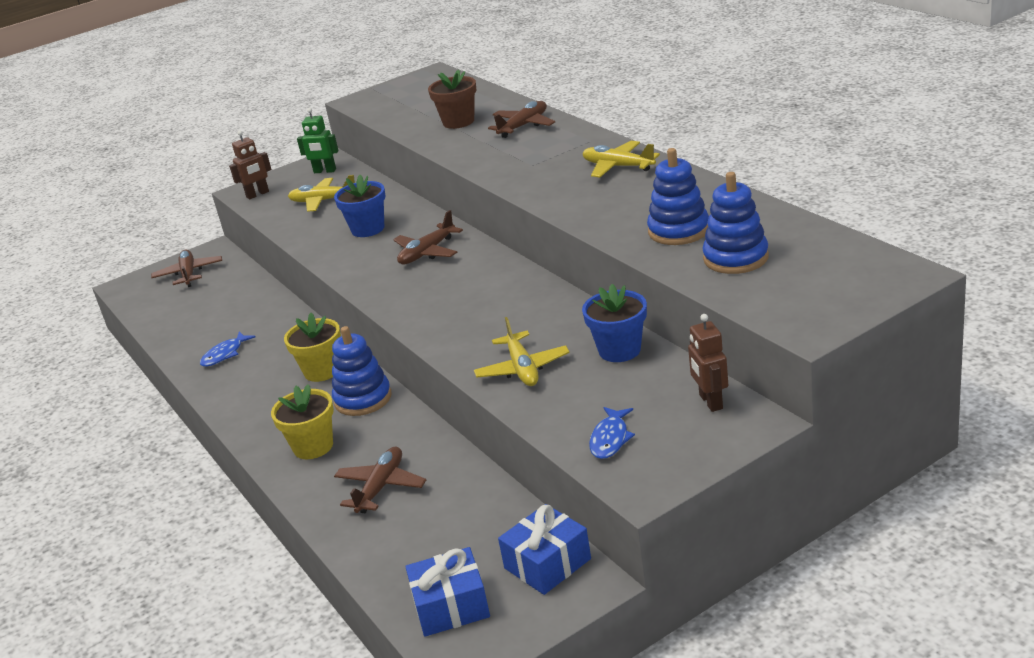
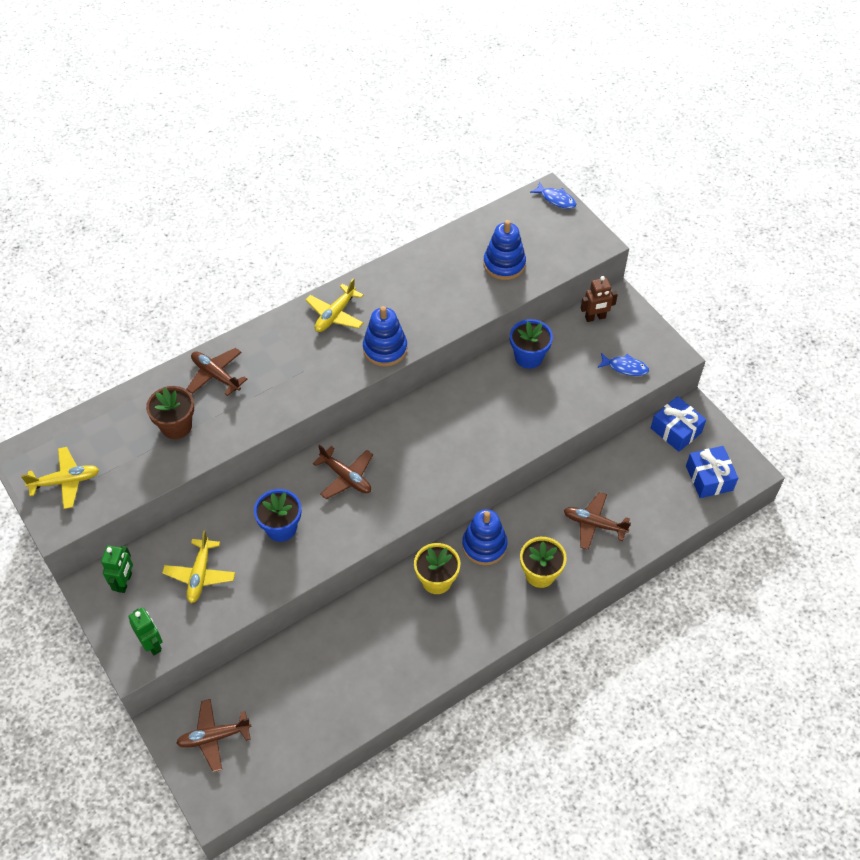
camera: 95 degrees left, 25 degrees up
blue fish [200,331,255,367] -> blue fish moved to [530,181,576,209]
brown robot [229,131,272,199] -> green robot [128,608,162,655]
yellow plane [474,317,570,386] -> yellow plane moved to [21,447,99,509]
blue stacking toy [647,148,709,245] -> blue stacking toy moved to [363,306,407,367]

